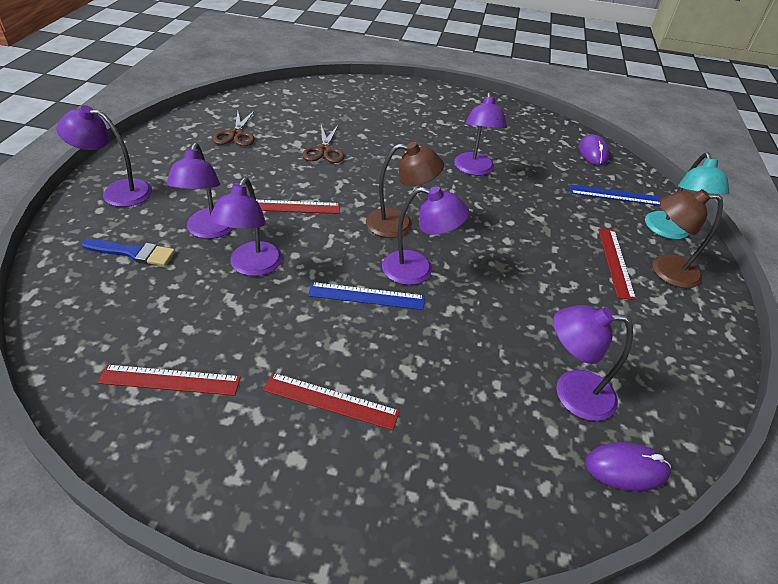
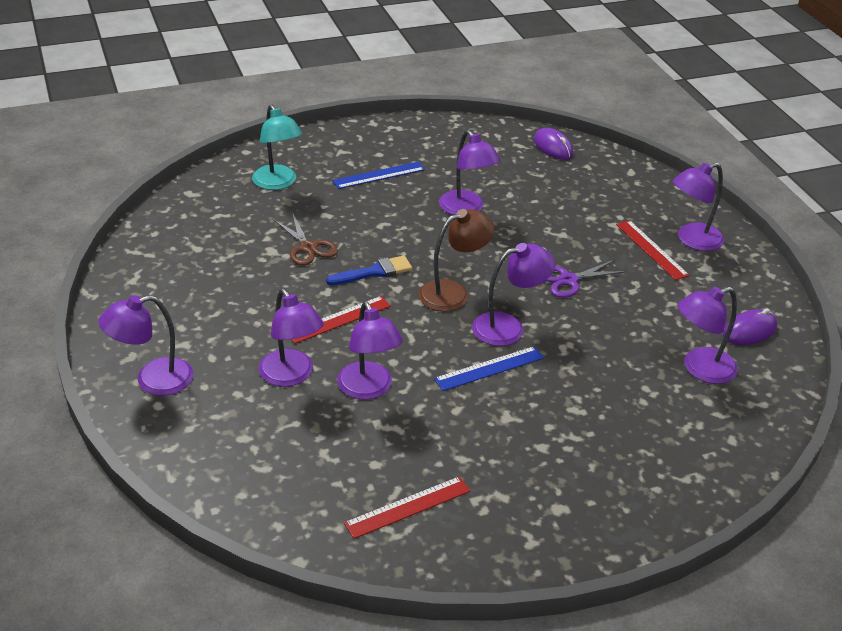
camera: 30 degrees left, 5 degrees down
blue brush [82,239,175,266] -> blue brush moved to [326,255,412,285]
brown scissors [213,110,255,146] -> none
red ruler [263,373,400,430] -> none
blue ruler [569,184,661,206] -> blue ruler moved to [332,162,425,189]
purple mouse [585,442,671,491] -> purple mouse moved to [723,309,777,345]
turquoise lamp [645,153,730,239] -> turquoise lamp moved to [252,104,302,190]
brown lamp [652,189,723,288] -> purple lamp [673,163,724,251]
none -> purple scissors [546,260,627,298]

